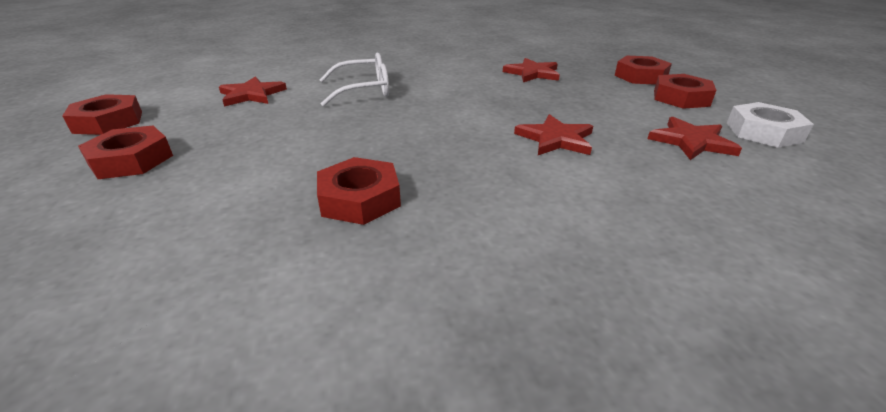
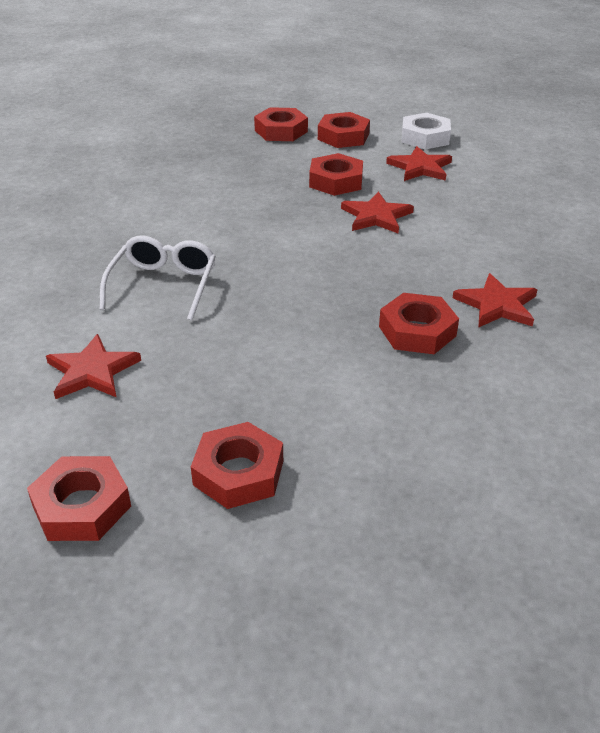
camera: 65 degrees left, 5 degrees up
red star [503,58,560,82] -> red star moved to [453,273,538,328]
none -> red nut [309,153,363,196]

